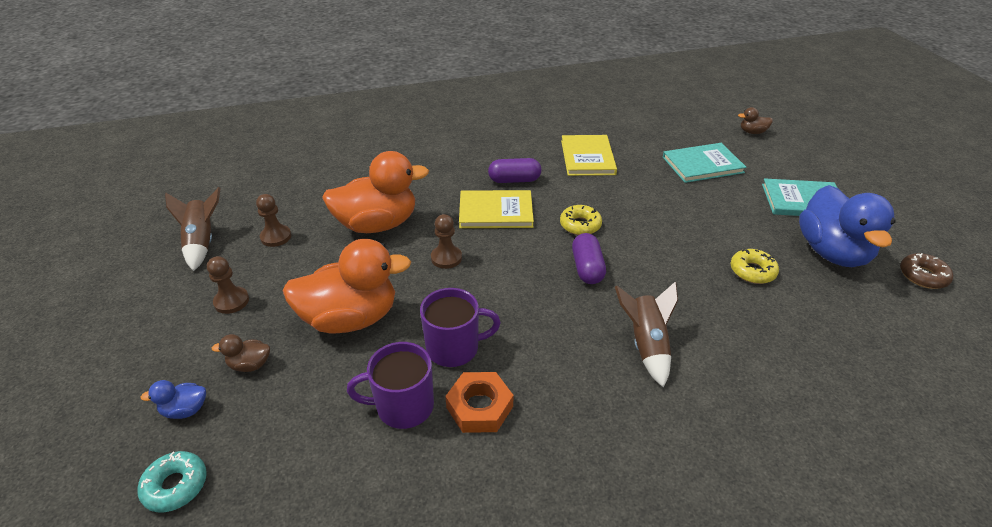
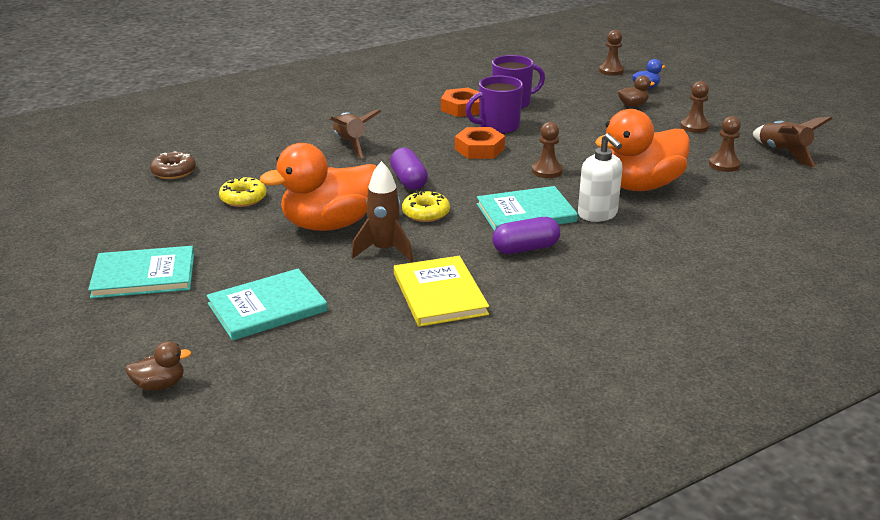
camera: 165 degrees right, 10 degrees down
turquoise donut [137,451,207,512] -> brown pawn [599,30,624,76]
orange duck [283,239,411,334] -> orange duck moved to [260,143,377,231]
yellow book [459,190,534,228] -> turquoise book [477,186,578,231]
blue duck [799,185,896,267] -> none
brown donut [900,253,953,289] -> brown donut moved to [150,152,196,179]
none -> brown rocket [351,161,413,262]
none -> orange nut [455,127,505,159]
none -> white soap dispenser [578,133,623,222]

